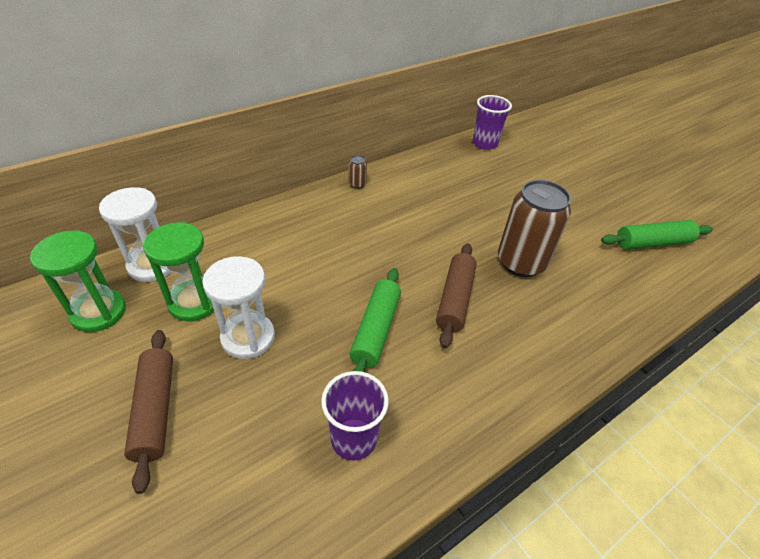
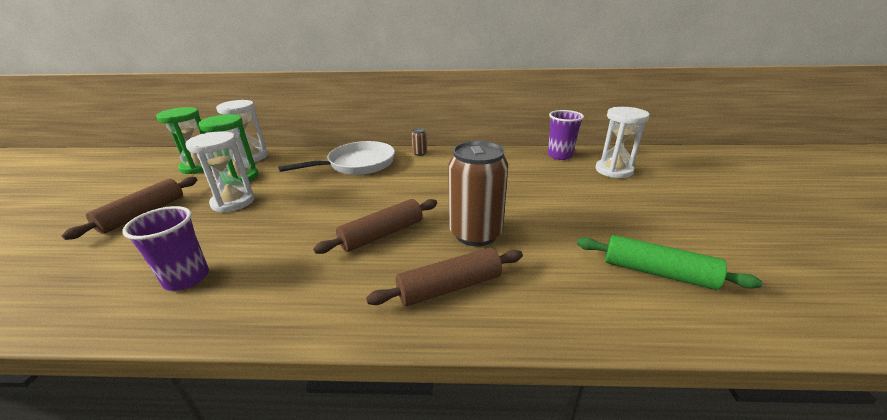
camera: 40 degrees right, 15 degrees down
green rolling pin [350,268,401,372] -> none
none -> white pan [278,141,395,175]
none -> brown rolling pin [366,248,523,306]
none -> white hourglass [595,107,650,178]

